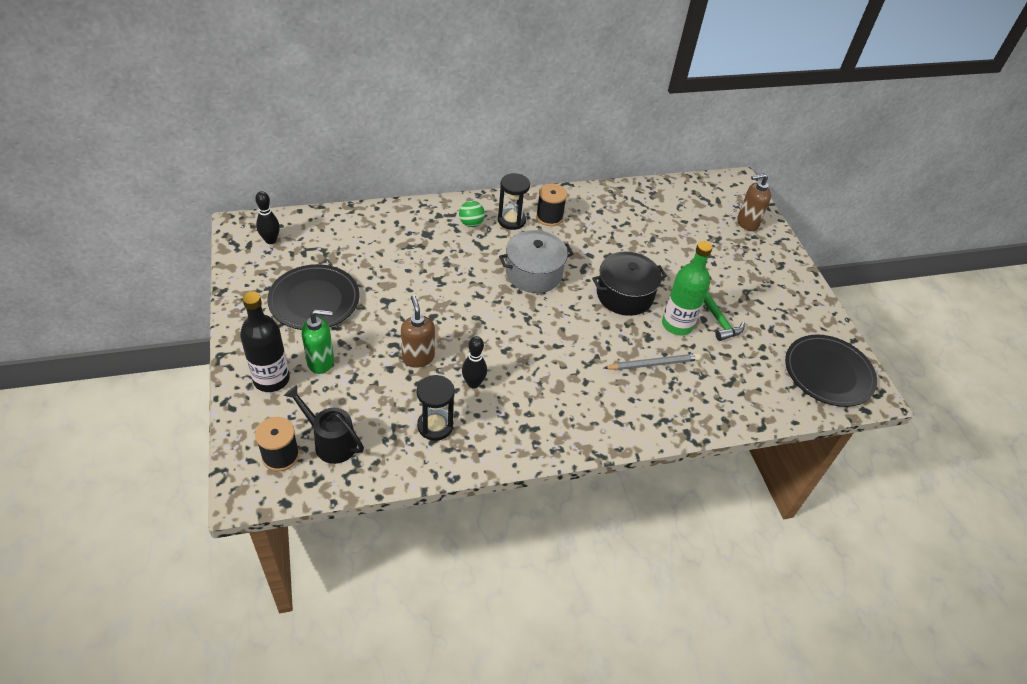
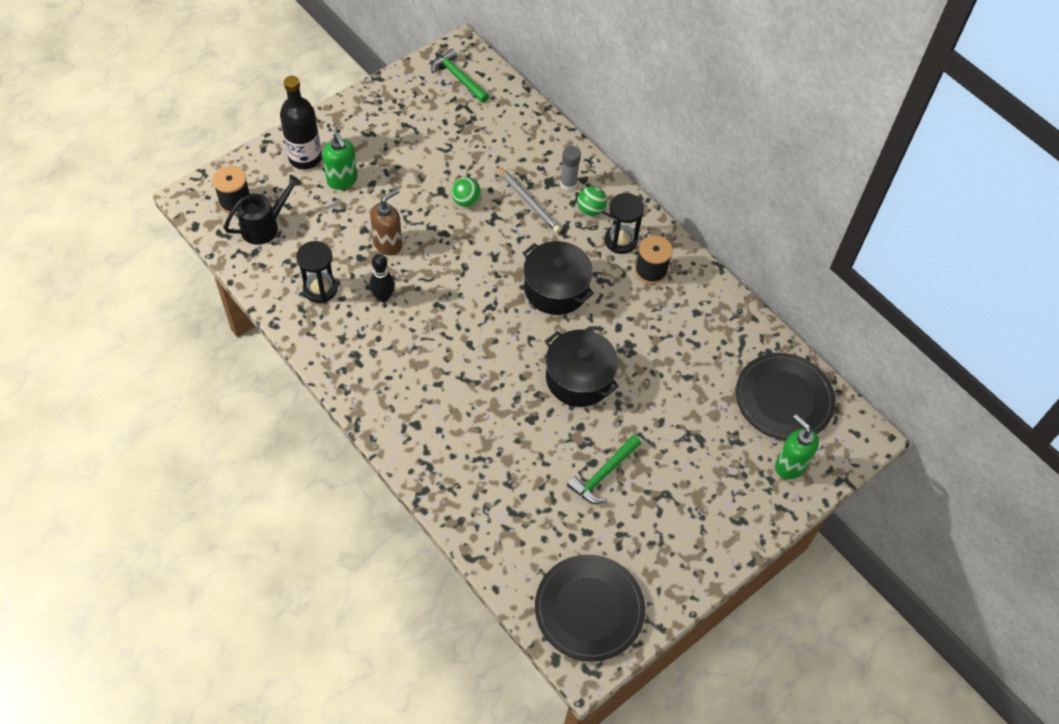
camera: 65 degrees right, 10 degrees up
black bowling pin [255,191,280,244] -> green hammer [431,49,489,103]
black plate [267,264,360,330] -> black plate moved to [736,353,836,441]
black watering can [284,385,364,464] -> black watering can turned 45 degrees clockwise [224,175,302,245]
grey pot [499,230,574,293] -> black pot [523,241,594,315]
grey pencil [604,353,700,370] -> grey pencil moved to [497,166,561,233]
green bottle [662,241,712,335] -> none
brown soap dispenser [737,173,771,231] -> green soap dispenser [775,414,819,479]
none -> green ball [451,177,481,207]
none -> grey glue stick [560,146,581,191]

